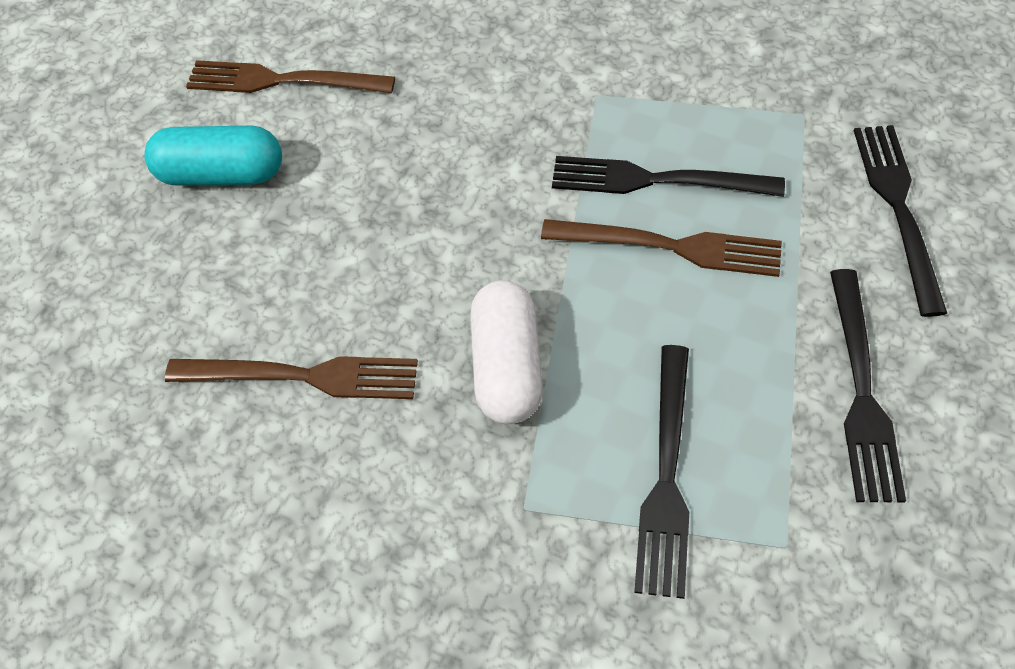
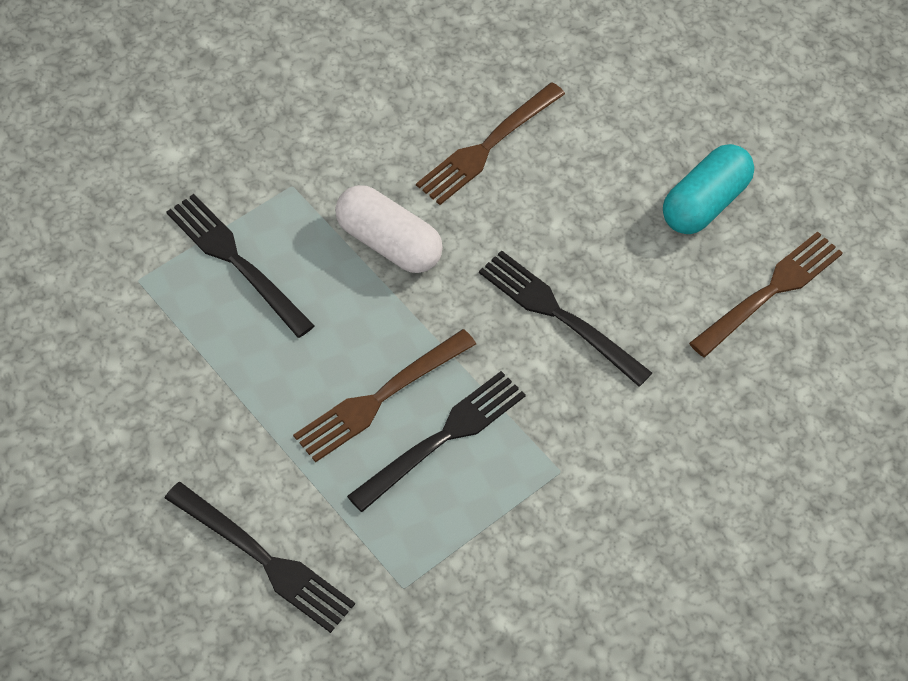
camera: 120 degrees right, 0 degrees up
black fork [830,269,906,502] -> black fork moved to [479,250,652,387]

